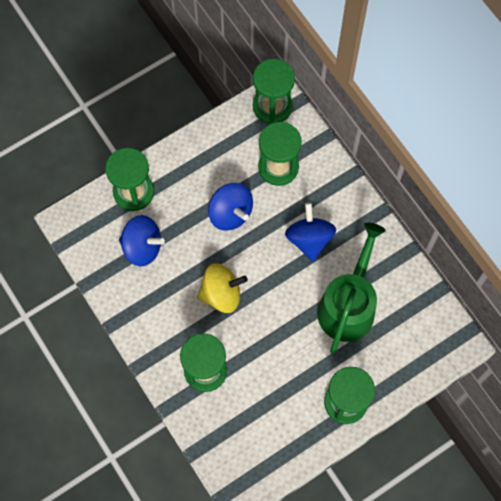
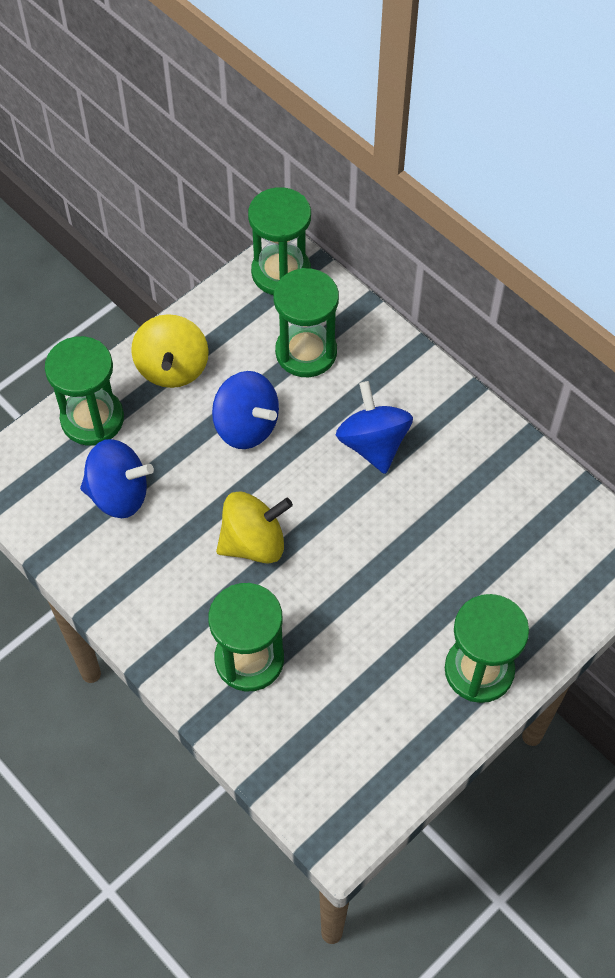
camera: 10 degrees left, 10 degrees down
green watering can [317,223,386,354] -> none
none -> yellow spinning top [131,314,209,388]

